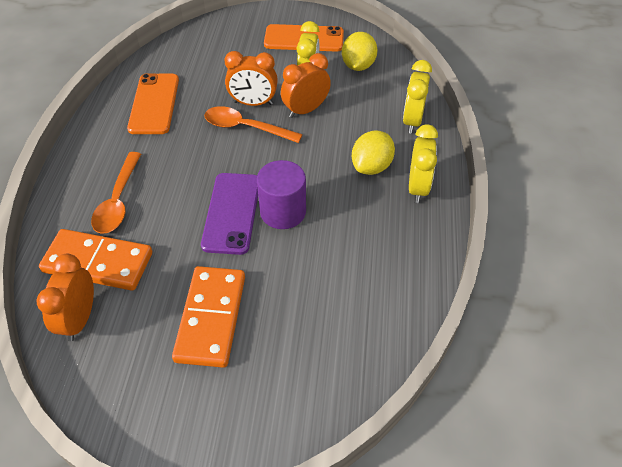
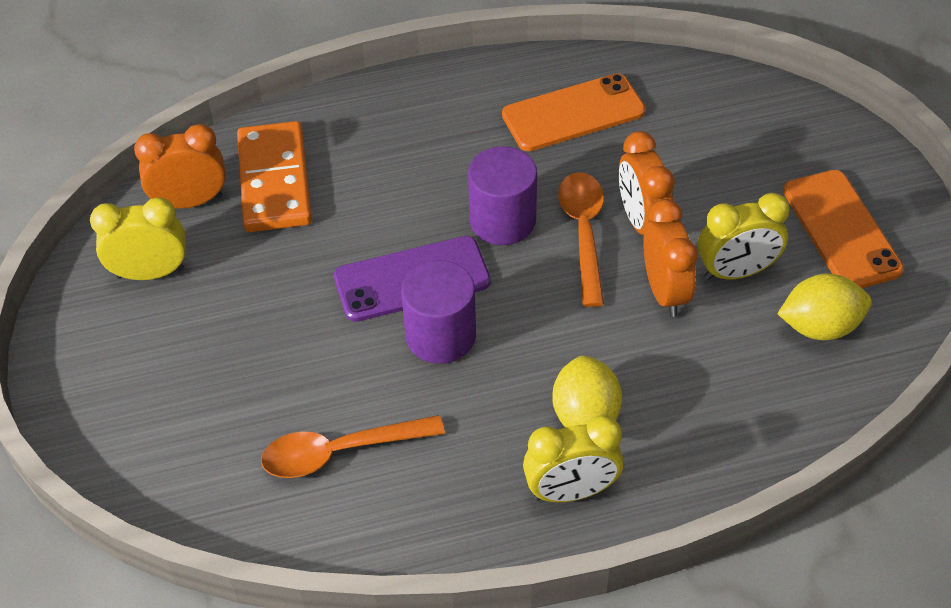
camera: 70 degrees right, 0 degrees up
orange spoon [91,152,141,234] -> orange spoon moved to [261,415,445,478]
orange domino [172,266,245,368] -> none
orange clock [281,53,331,118] -> orange clock turned 45 degrees clockwise [643,199,697,317]
yellow lemon [352,130,395,175] -> yellow lemon turned 75 degrees clockwise [552,356,622,427]
yellow clock [403,60,432,133] -> yellow clock moved to [90,197,186,280]
none -> purple cylinder [468,146,537,245]

